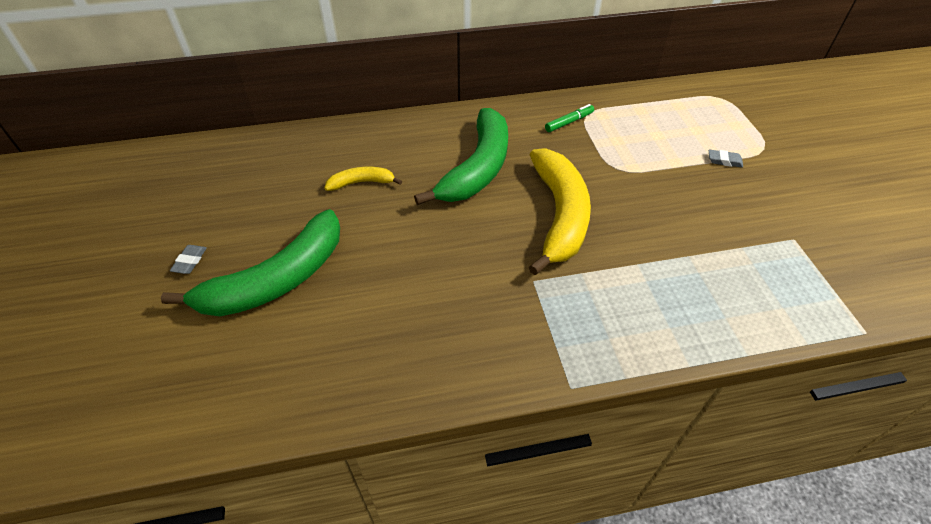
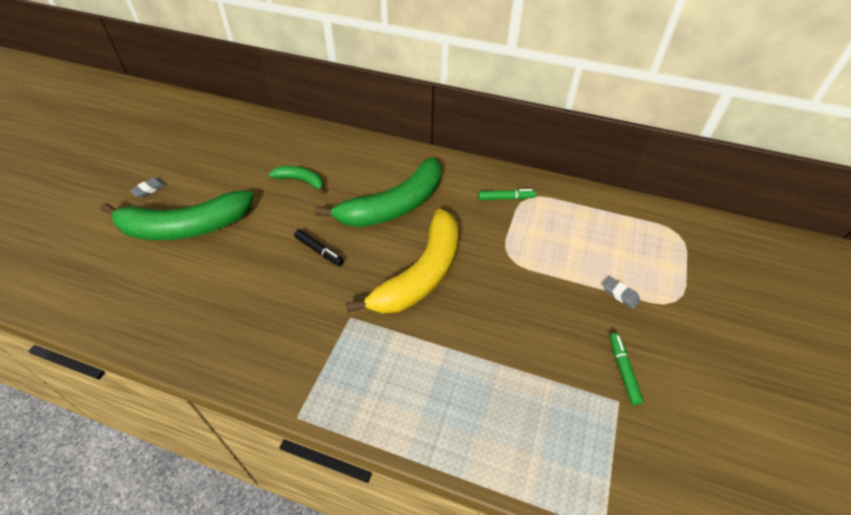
camera: 30 degrees right, 0 degrees up
yellow banana [324,167,402,191] -> green banana [269,166,325,194]
none -> black marker [294,229,344,266]
none -> green marker [610,333,643,405]

